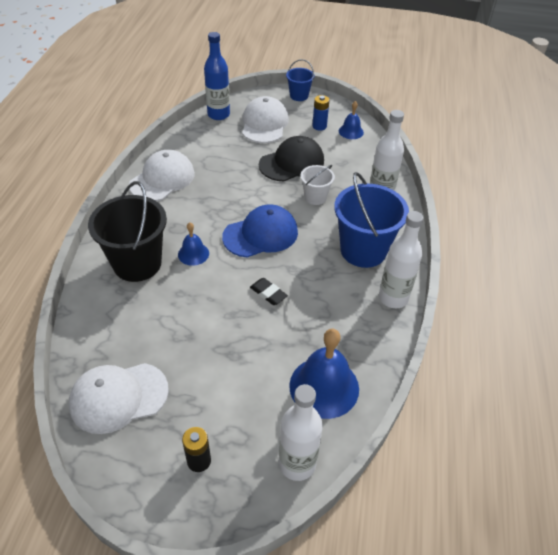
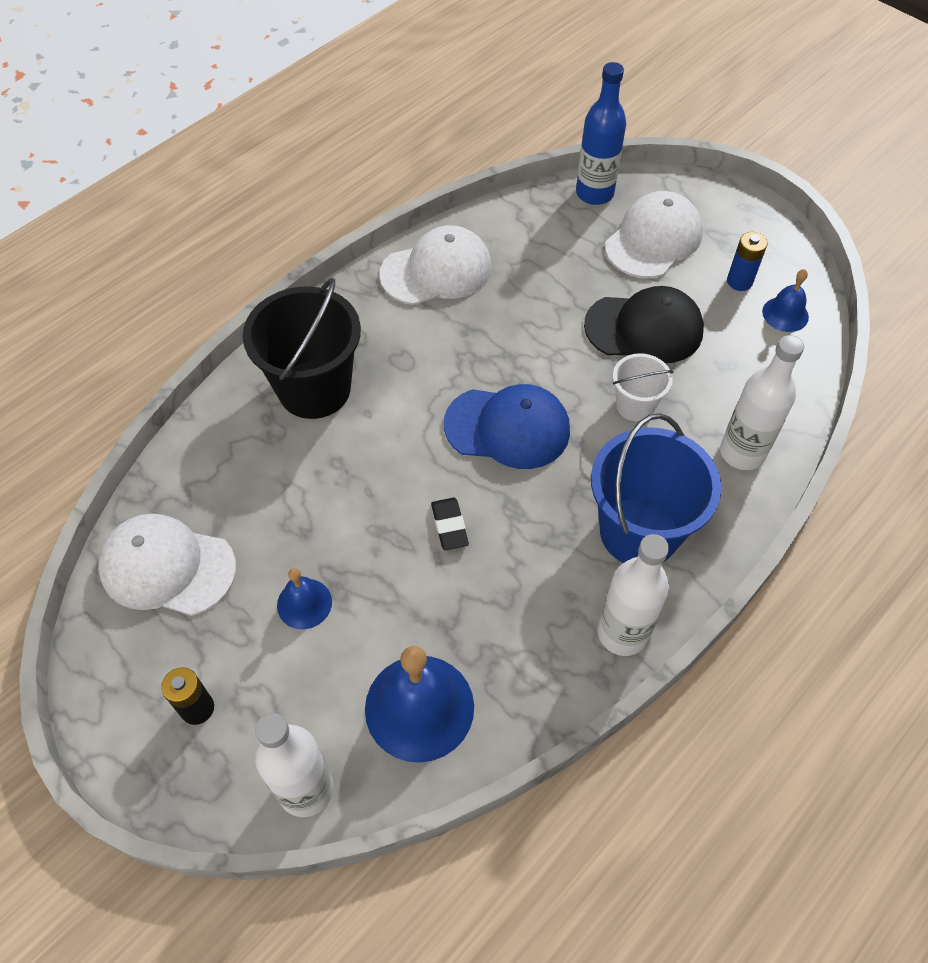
camera: 35 degrees right, 10 degrees up
blue bell [178,222,209,266] -> blue bell moved to [277,568,332,629]
blue bucket [286,59,314,101] -> none

